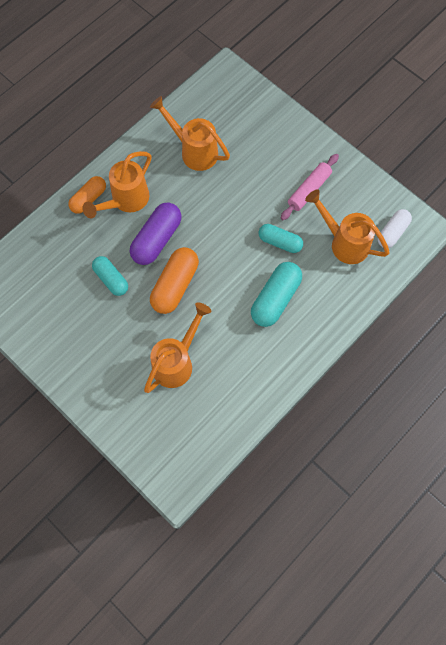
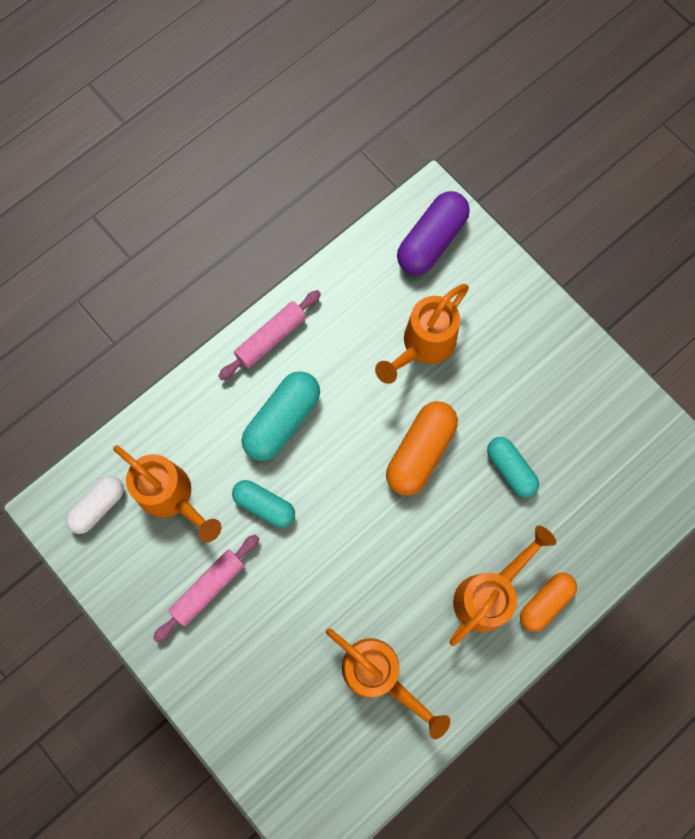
camera: 175 degrees left, 5 degrees up
purple capsule [130,203,182,265] -> purple capsule moved to [397,191,470,275]
none -> pink rolling pin [218,290,321,380]

